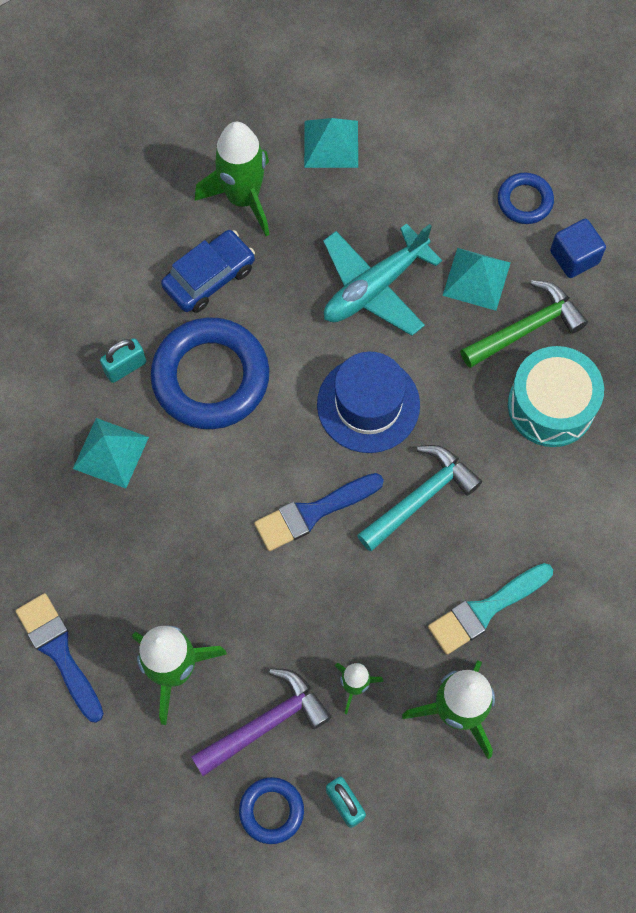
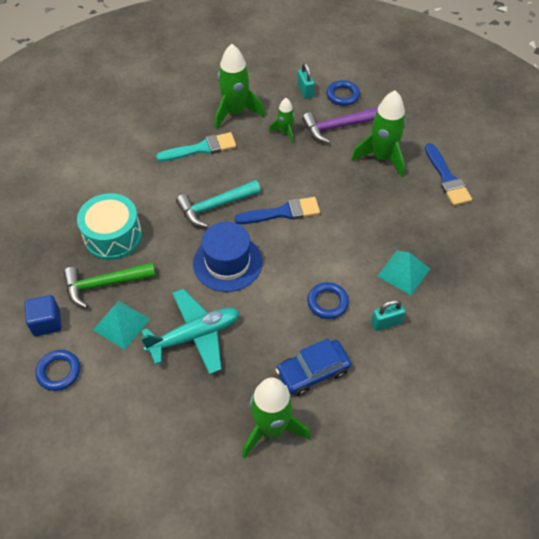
camera: 165 degrees left, 15 degrees down
blue ring [150,317,269,429] -> blue ring [307,282,349,319], size x0.50
turquoise pyramid [304,118,358,168] -> none

